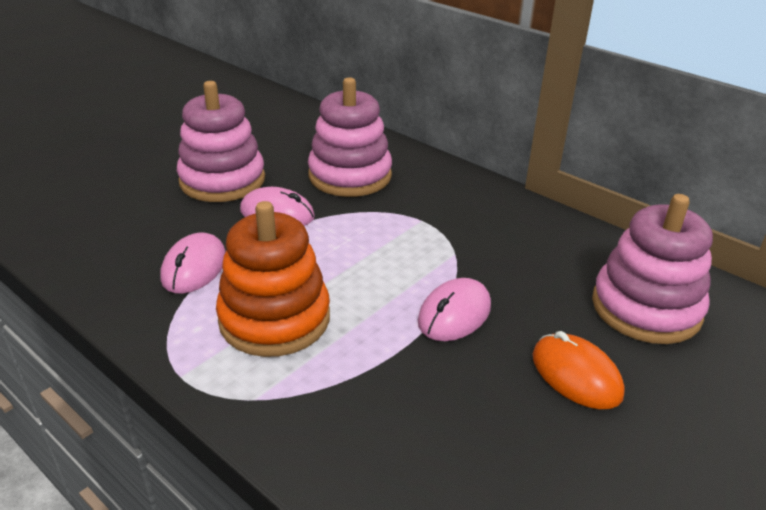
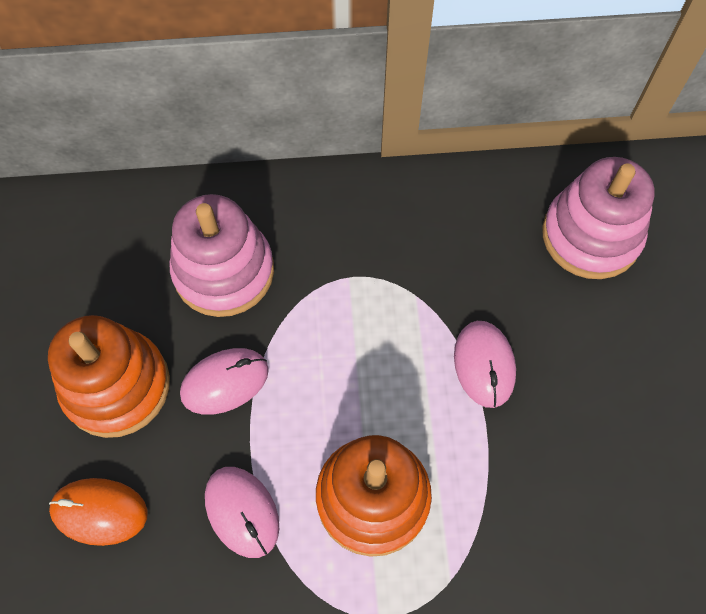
camera: 45 degrees left, 30 degrees up
pink stacking toy [177,81,265,202] -> orange stacking toy [48,315,170,438]
orange mouse [533,331,625,409] -> orange mouse moved to [49,478,148,546]

